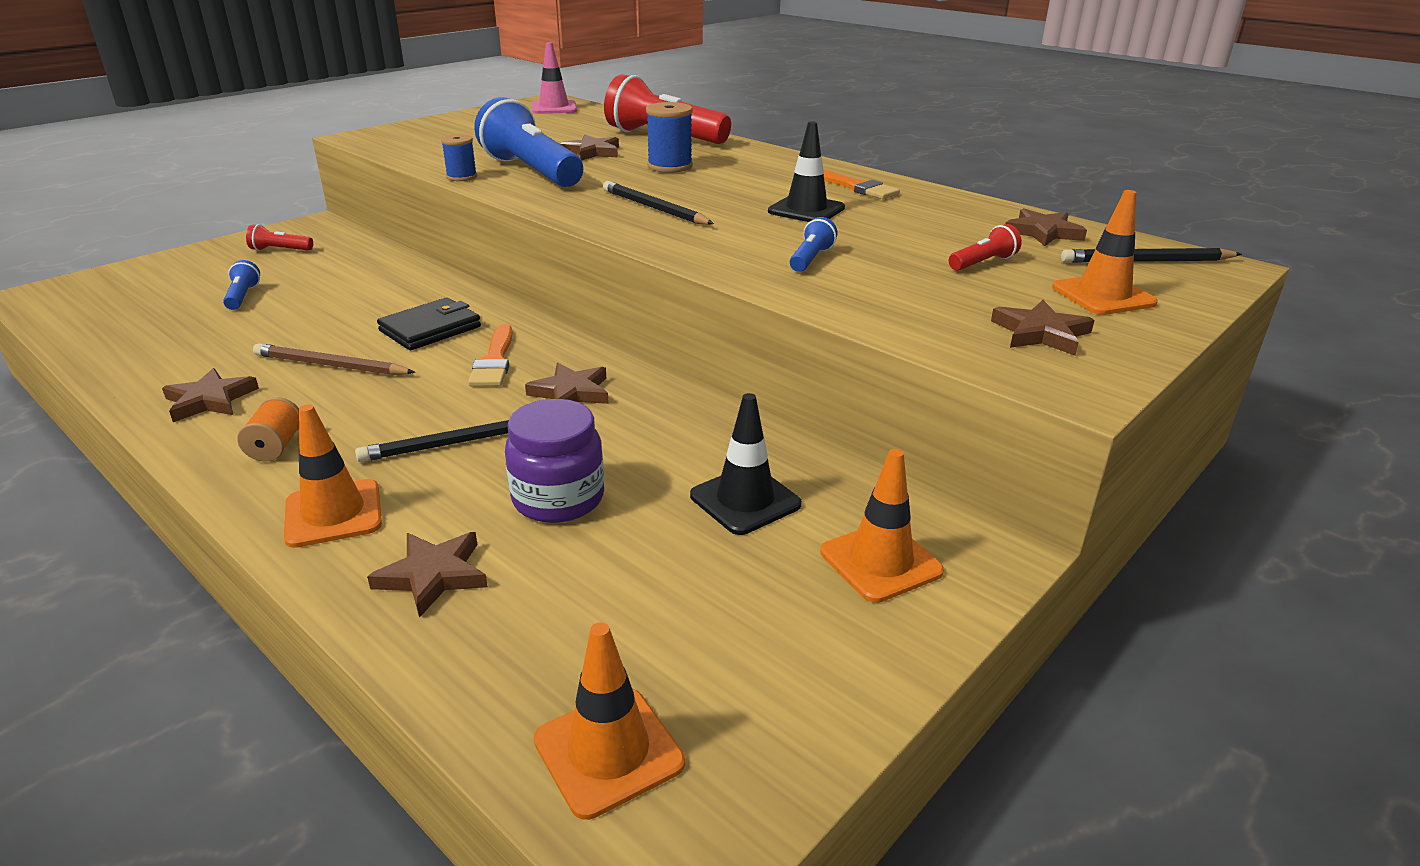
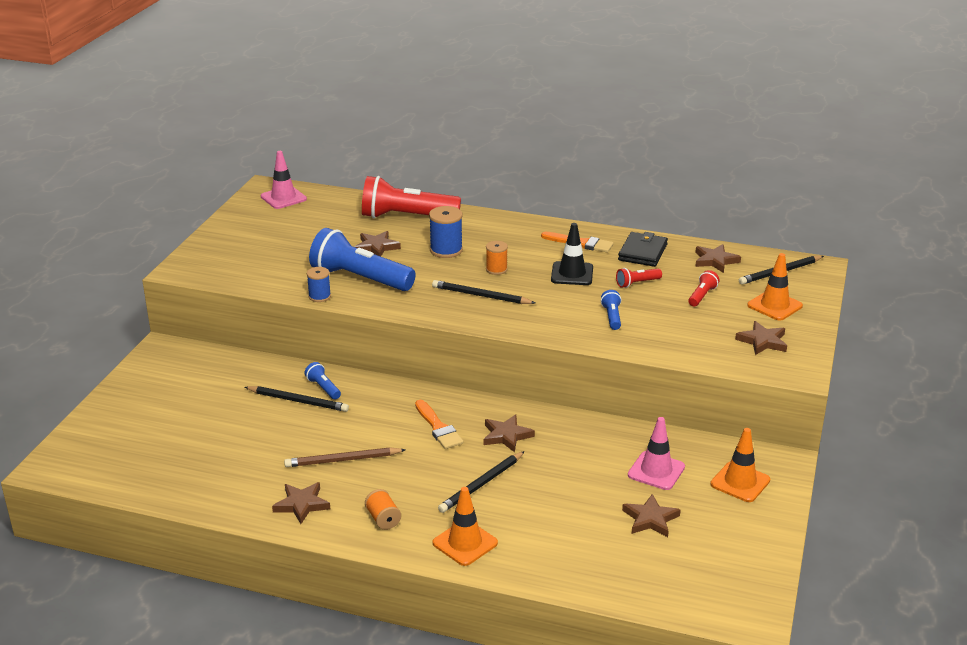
camera: 25 degrees left, 0 degrees up
blue flashlight [223,260,260,310] -> blue flashlight moved to [305,362,341,399]
red flashlight [246,224,313,251] -> red flashlight moved to [616,268,662,288]
brown star [367,532,488,618] -> brown star moved to [622,494,681,537]
black wallet [377,297,481,350] -> black wallet moved to [618,232,668,267]
purple jar [505,399,604,523] -> none
orange traffic cone [534,622,685,820] -> none
black traffic cone [690,393,802,535] -> pink traffic cone [628,417,685,490]
none -> black pencil [245,386,349,412]
none -> orange spool [486,241,508,275]

